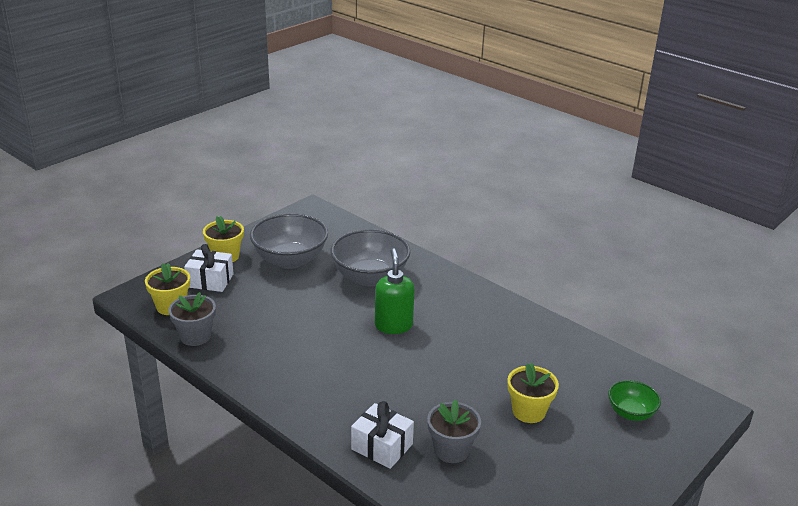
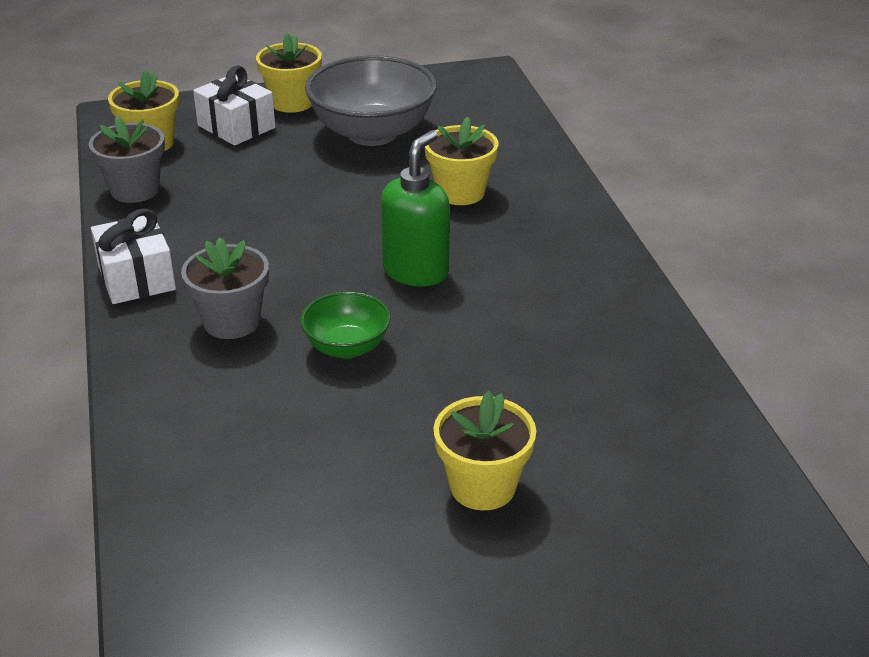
camera: 35 degrees right, 5 degrees up
grey bowl [331,229,410,287] -> yellow flower pot [425,117,498,205]
white gift [351,401,414,469] -> white gift moved to [91,208,176,304]
grey flower pot [427,399,481,463] -> grey flower pot moved to [181,237,269,339]
green bowl [608,380,661,421] -> green bowl moved to [300,291,391,359]

